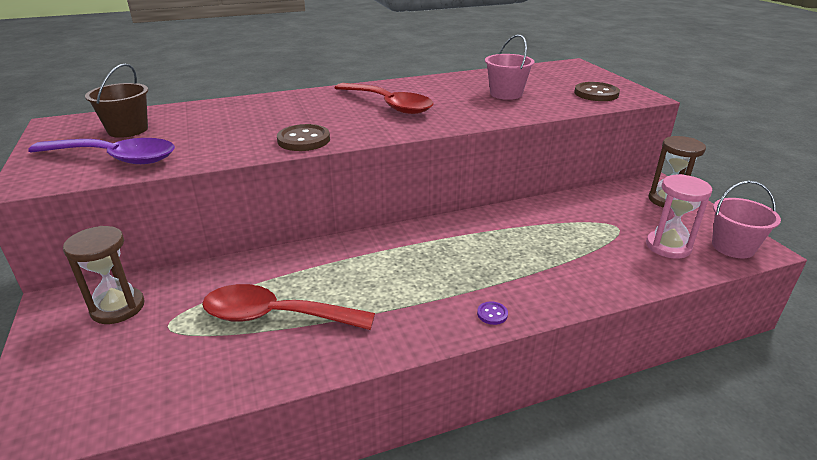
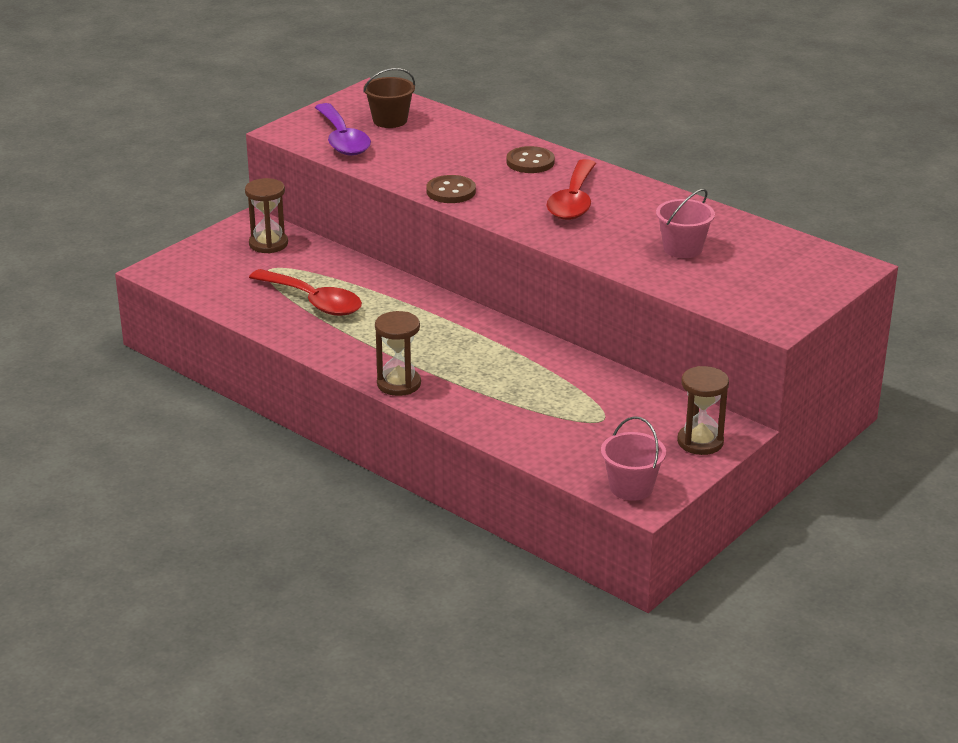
camera: 60 degrees right, 0 degrees up
red spoon [202,284,375,330] -> red spoon turned 150 degrees clockwise [249,269,362,316]
purple button [477,302,508,325] -> brown hourglass [375,311,421,396]
brown button [574,82,620,101] -> brown button moved to [506,146,555,173]
pink hourglass [646,174,712,259] -> none

